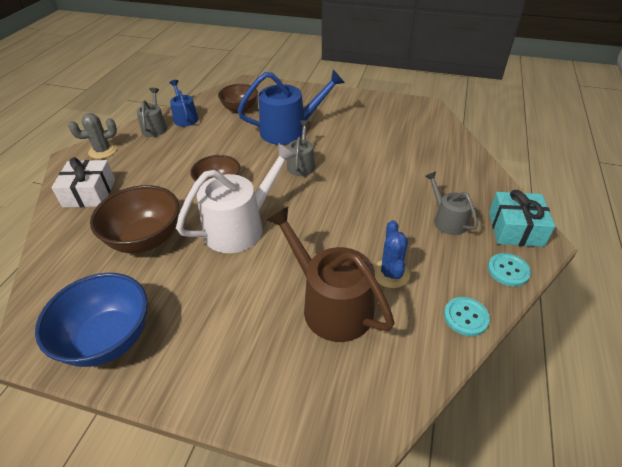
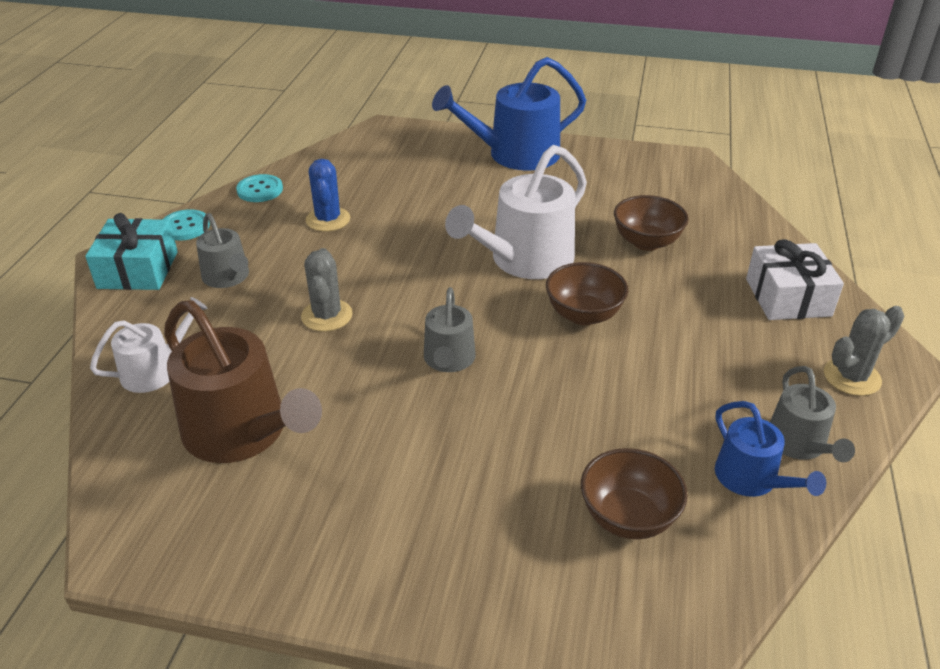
camera: 175 degrees right, 5 degrees down
blue bowl [35,273,148,367] -> none
brown bowl [90,185,179,253] -> brown bowl [614,195,689,251], size x0.66
blue watering can [237,70,345,145] -> blue watering can moved to [432,57,586,170]
brown watering can [267,207,395,342] -> brown watering can moved to [164,300,322,463]
none -> white watering can [90,297,208,393]
none -> grey cactus [301,248,353,332]

